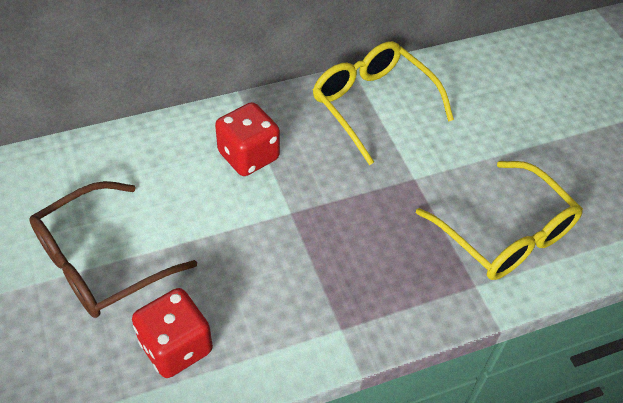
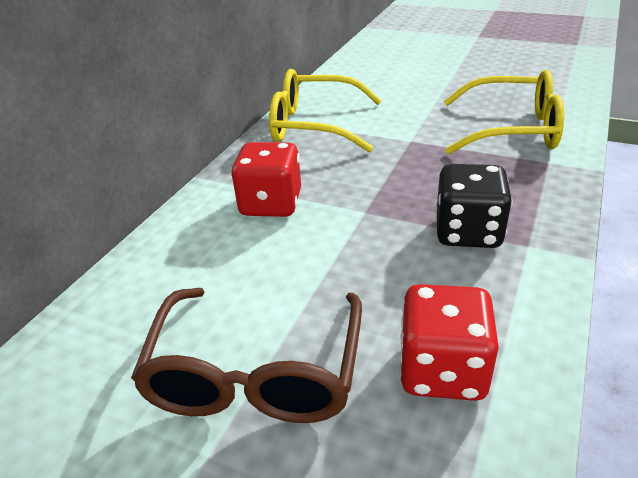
camera: 40 degrees left, 15 degrees down
none -> black dice [436,164,512,248]

